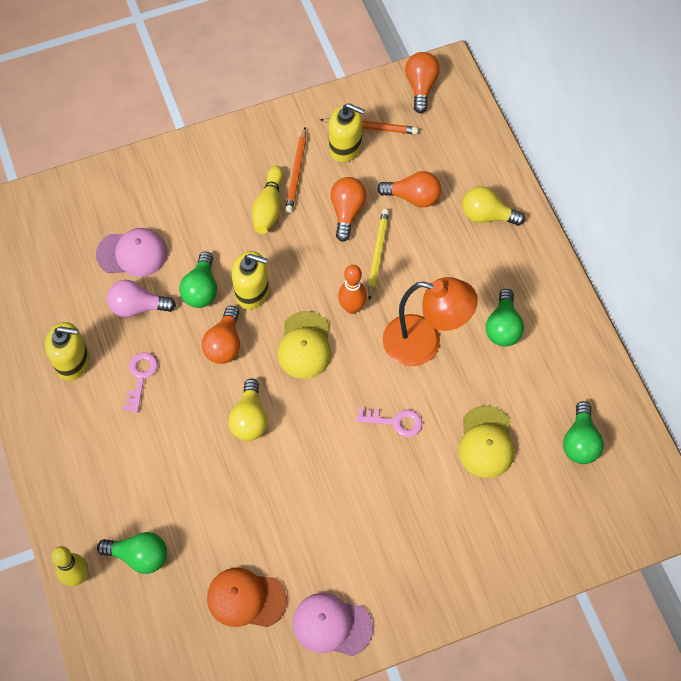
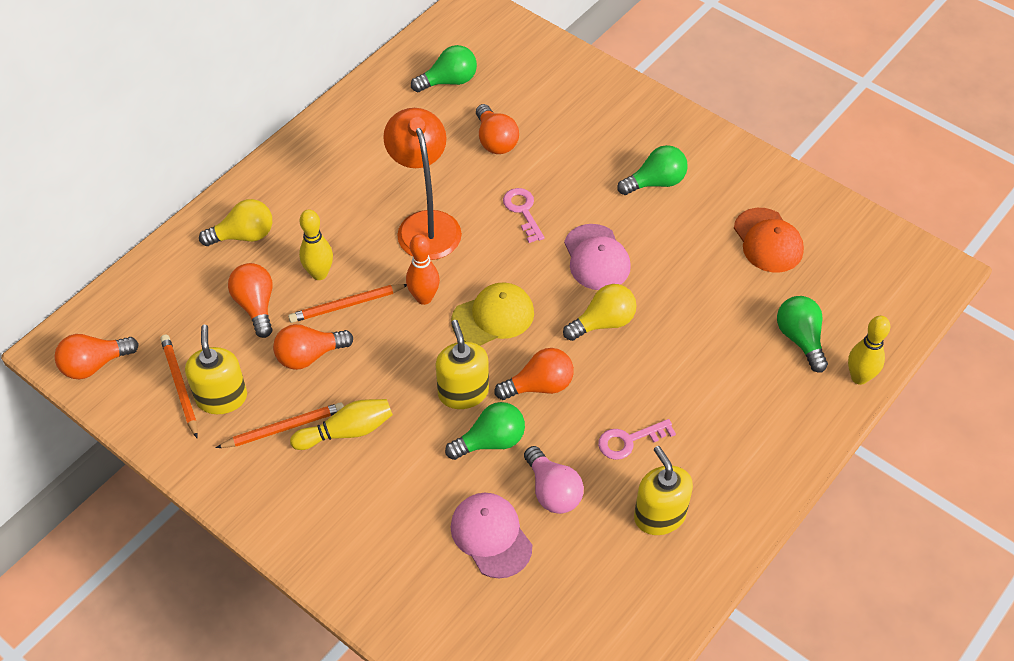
camera: 120 degrees left, 10 degrees down
pink cap [293,593,373,656] -> pink cap moved to [564,224,631,290]
yellow pencil [368,209,389,301] -> orange pencil [288,284,407,323]
yellow cap [458,405,515,478] -> orange light bulb [476,104,519,154]
yellow light bulb [462,186,525,226] -> yellow light bulb turned 90 degrees counterclockwise [199,199,272,246]
green light bulb [486,289,524,347] -> green light bulb moved to [617,145,688,195]
none -> yellow bowling pin [299,209,333,280]

